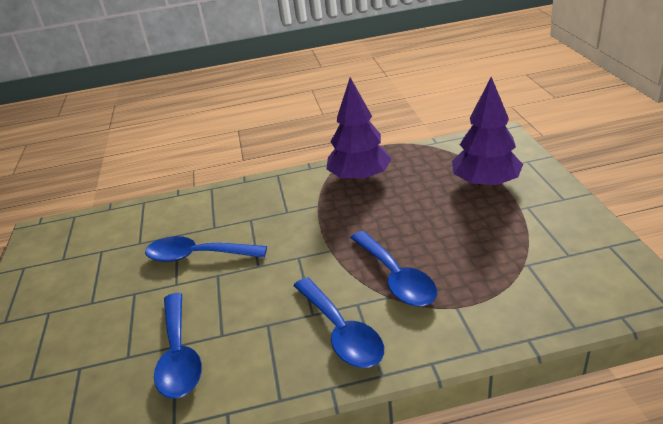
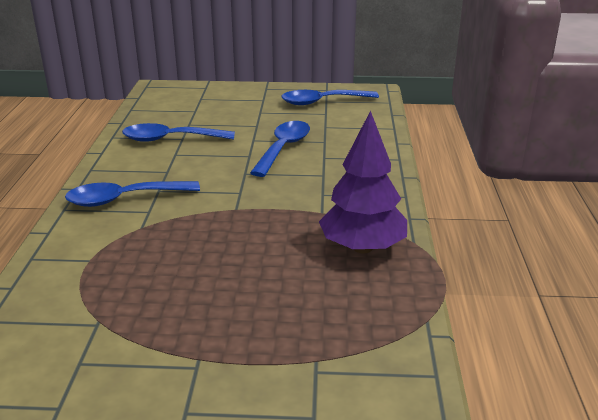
camera: 100 degrees right, 5 degrees down
blue spoon [351,231,437,306] -> blue spoon moved to [281,90,379,105]
purple tree [452,77,523,188] -> none

